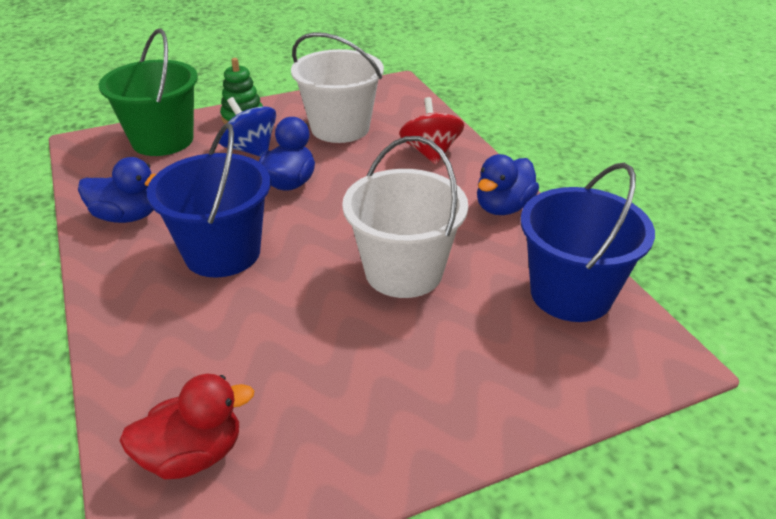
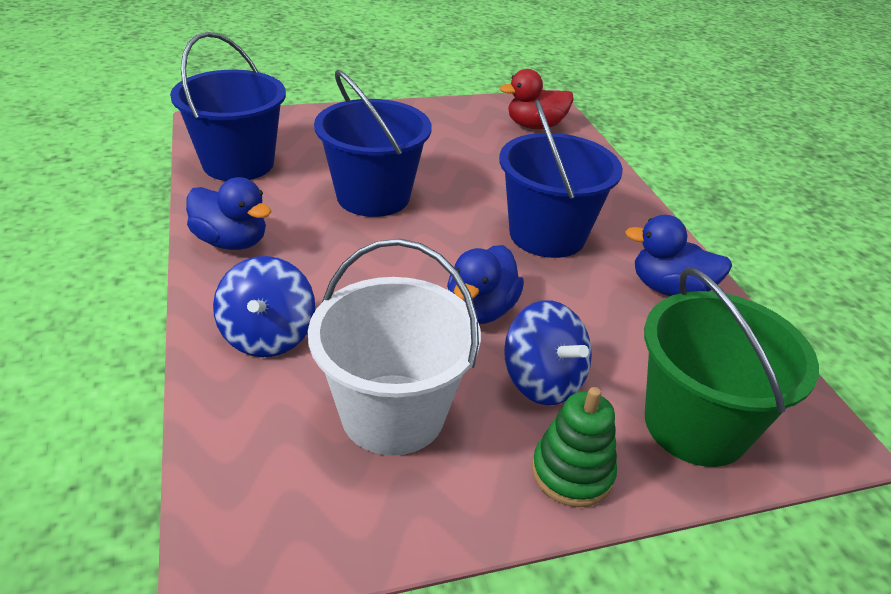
camera: 175 degrees left, 0 degrees up
white bucket [342,136,468,298] -> blue bucket [314,70,432,217]
red spinning top [399,97,464,164] -> blue spinning top [213,256,315,357]
blue duck [477,154,539,215] -> blue duck turned 75 degrees clockwise [186,177,272,250]

